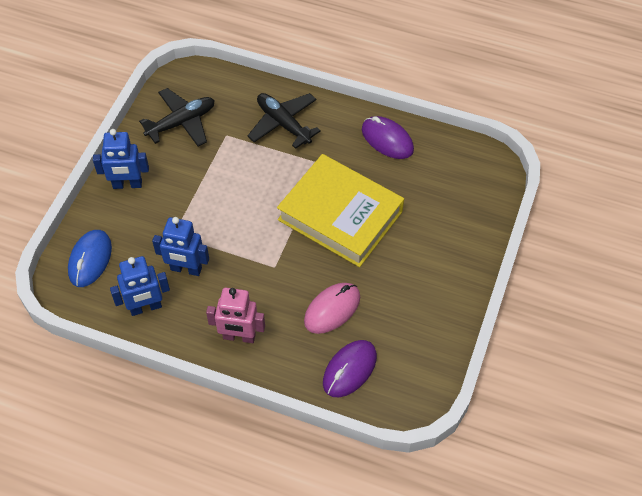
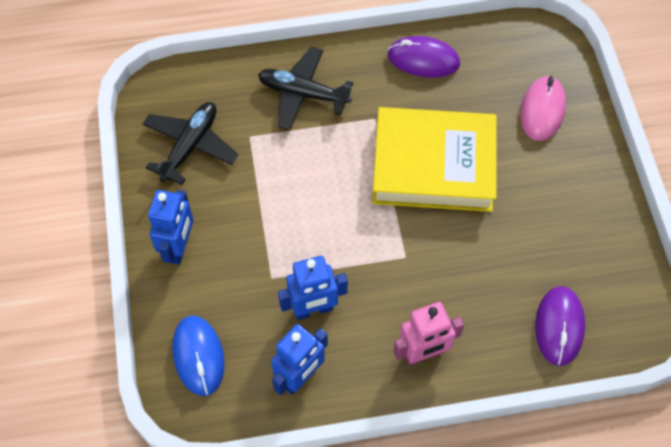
camera: 30 degrees left, 5 degrees up
blue robot [93,129,149,189] -> blue robot turned 45 degrees counterclockwise [148,190,193,265]
pink mouse [304,283,360,334] -> pink mouse moved to [520,76,566,141]

